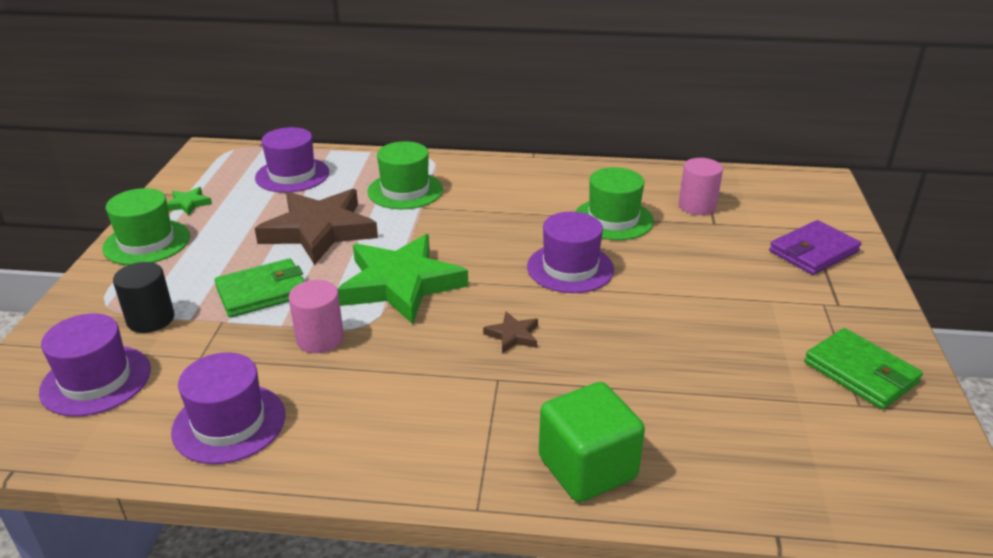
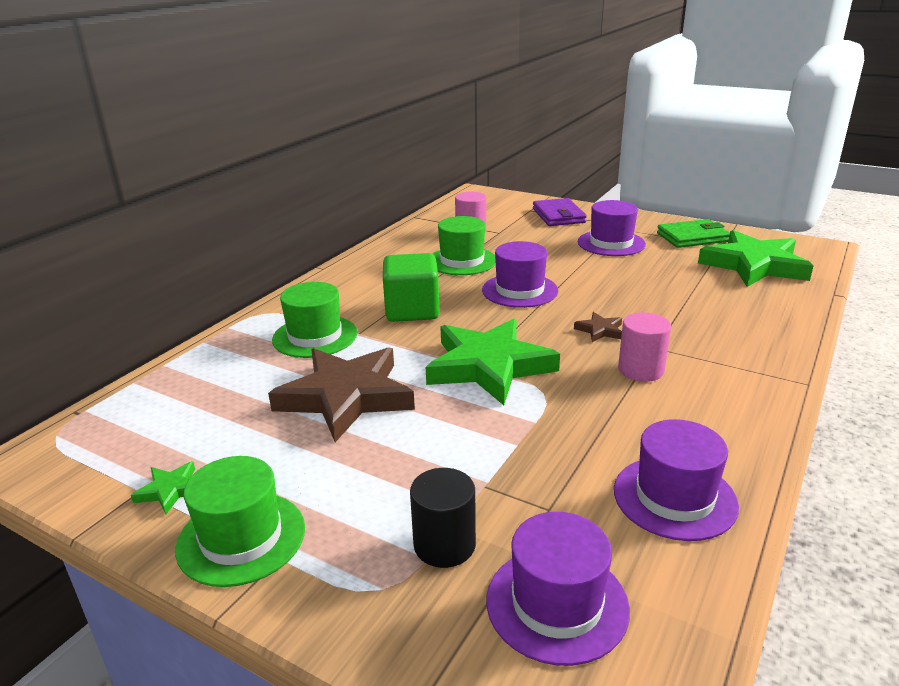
camera: 65 degrees left, 5 degrees down
green wallet [214,258,304,318] -> none
purple hat [255,127,329,193] -> purple hat moved to [578,200,646,256]
pink cylinder [289,280,344,353] -> pink cylinder moved to [618,312,671,382]
green cube [539,382,645,502] -> green cube moved to [383,253,440,322]
none -> green star [698,230,813,287]

